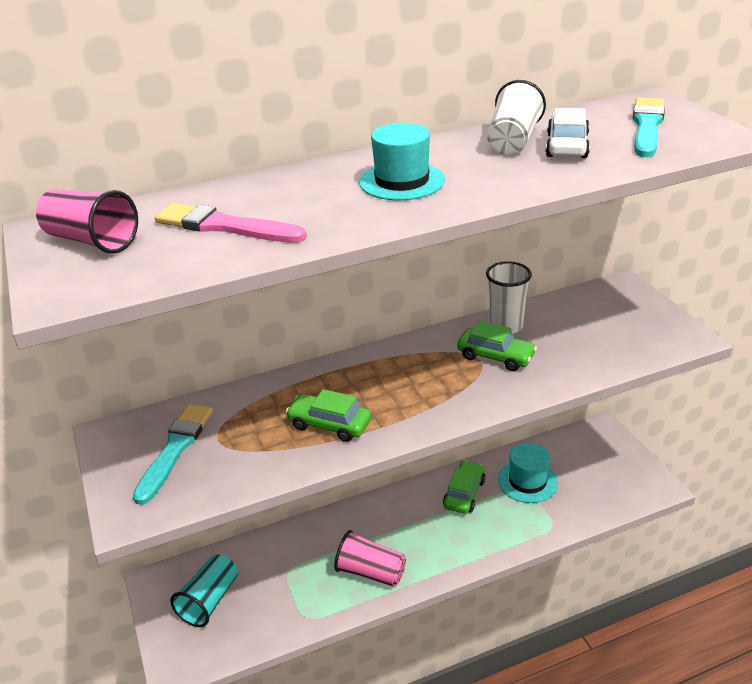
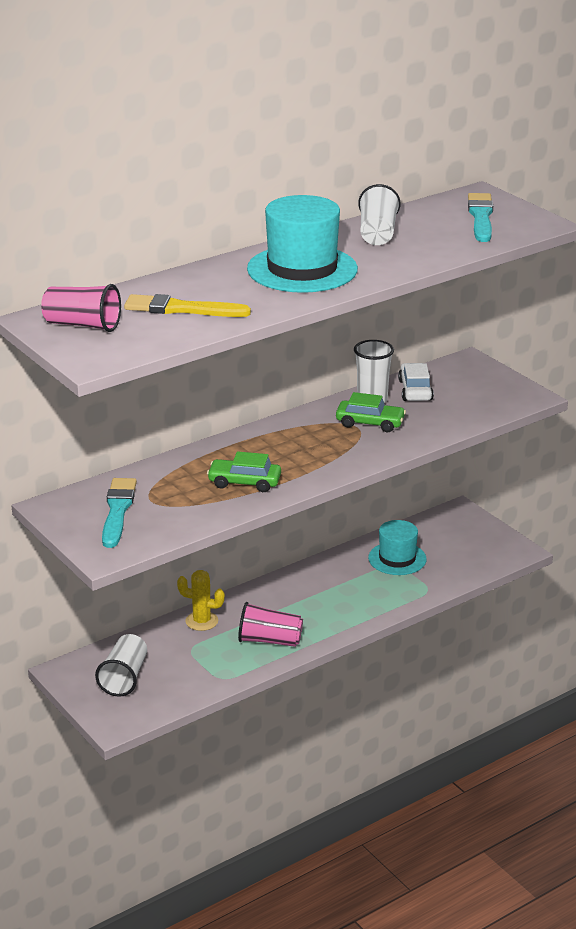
camera: 15 degrees left, 5 degrees down
pink brush [155,203,307,243] -> yellow brush [124,294,251,317]
turquoise cup [170,554,238,627] -> white cup [95,634,147,697]
turquoise hat [359,123,445,200] -> turquoise hat [247,195,358,293], size x1.61
green car [443,460,486,514] -> none
white car [546,108,590,158] -> white car moved to [398,363,434,401]
none -> yellow cactus [177,570,225,631]

